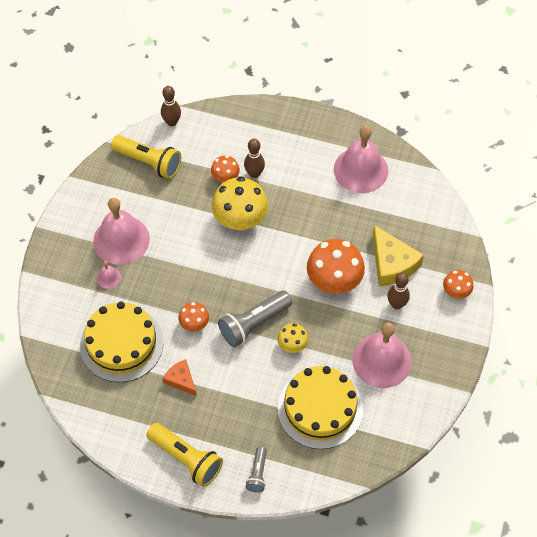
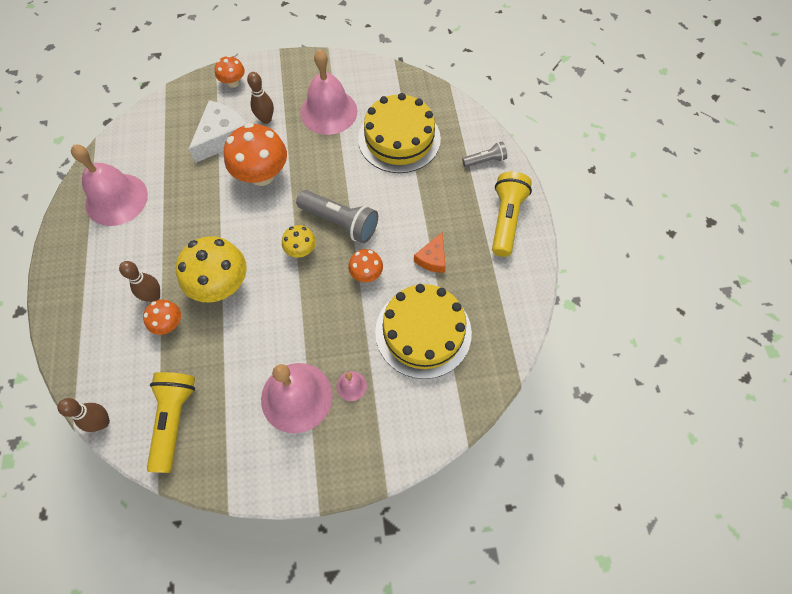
camera: 115 degrees left, 5 degrees up
yellow mushroom [277,323,308,353] -> yellow mushroom moved to [282,225,316,257]
yellow cheese [373,225,424,287] -> white cheese [189,100,247,163]

